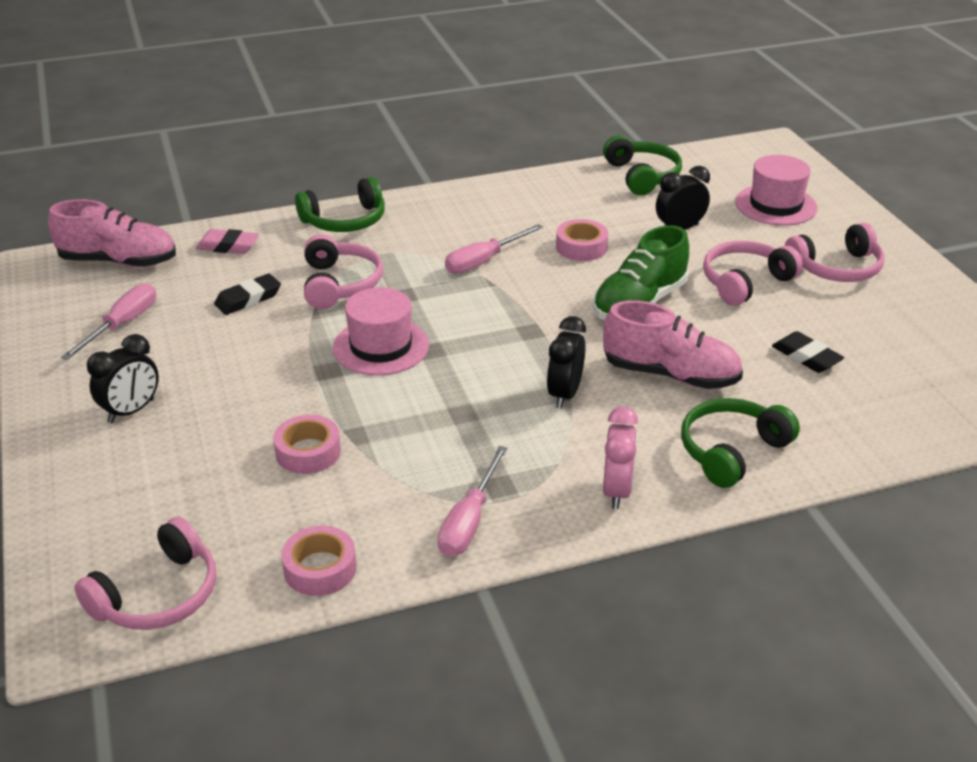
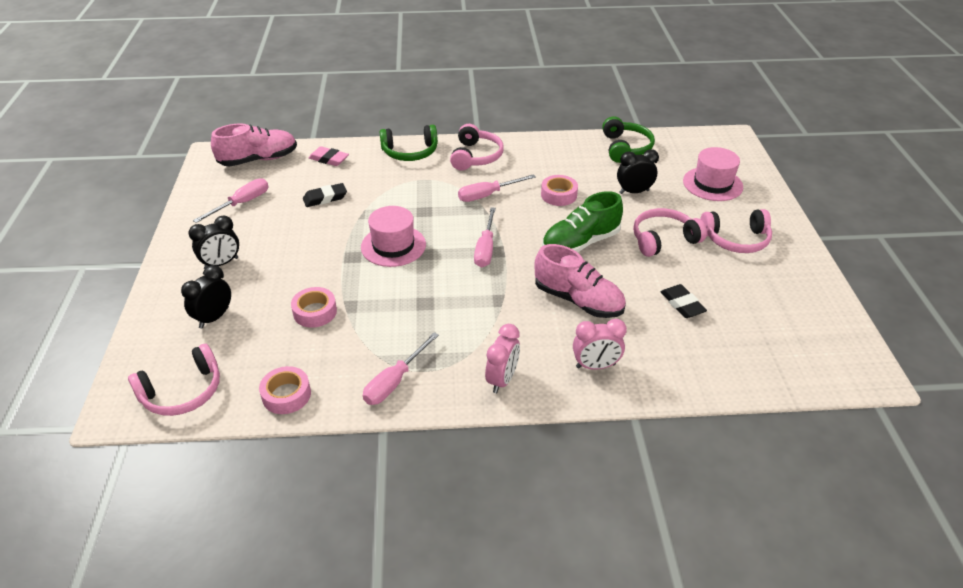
camera: 15 degrees right, 5 degrees up
pink shoe [48,199,176,267] -> pink shoe turned 45 degrees counterclockwise [211,123,297,167]
pink headphones [304,234,383,309] -> pink headphones moved to [450,124,504,170]
black clock [547,316,586,409] -> black clock moved to [181,265,231,329]
green headphones [681,398,800,488] -> pink clock [573,319,627,370]
none -> pink screwdriver [474,207,496,267]

